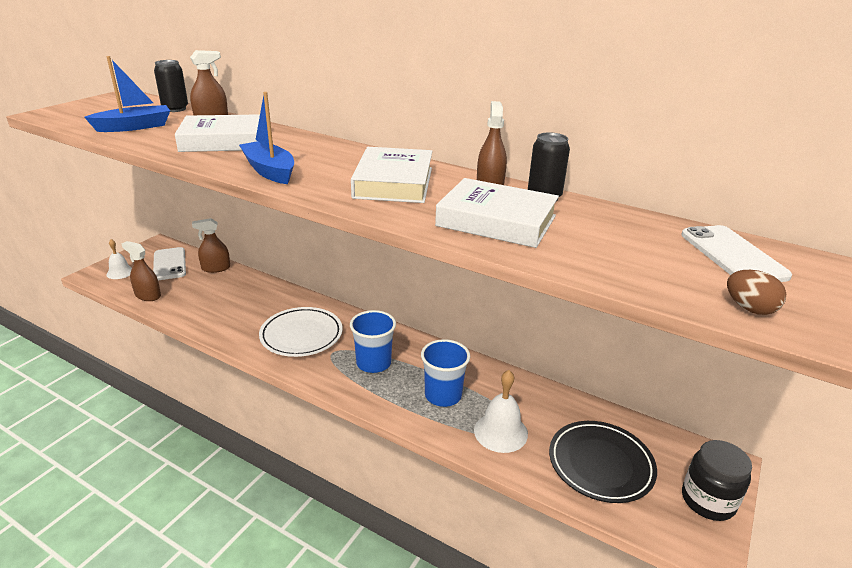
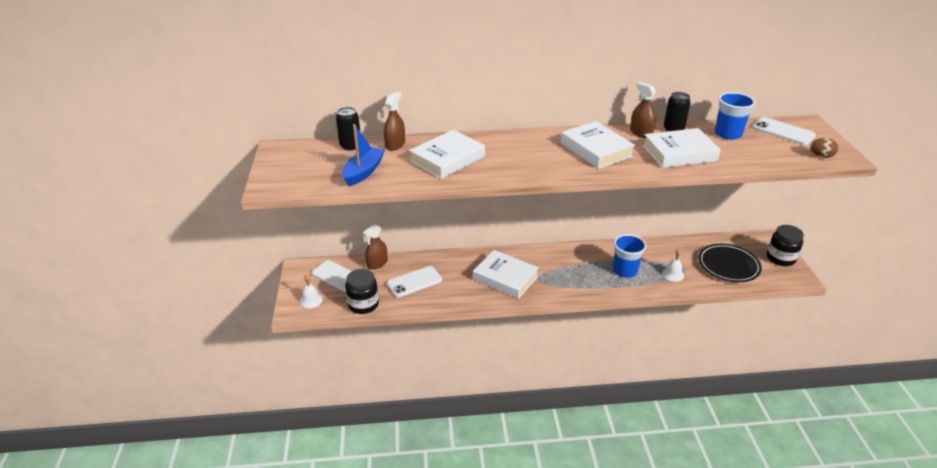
camera: 35 degrees left, 5 degrees up
brown spray bottle [122,241,161,301] -> black jar [345,269,379,314]
blue boat [239,92,294,184] -> none
white plate [259,307,343,357] -> white book [473,250,539,299]
blue cup [350,310,396,373] -> blue cup moved to [715,92,755,140]
white bell [474,370,528,453] -> white bell [662,249,684,282], size x0.66
none -> white phone [387,266,442,297]

